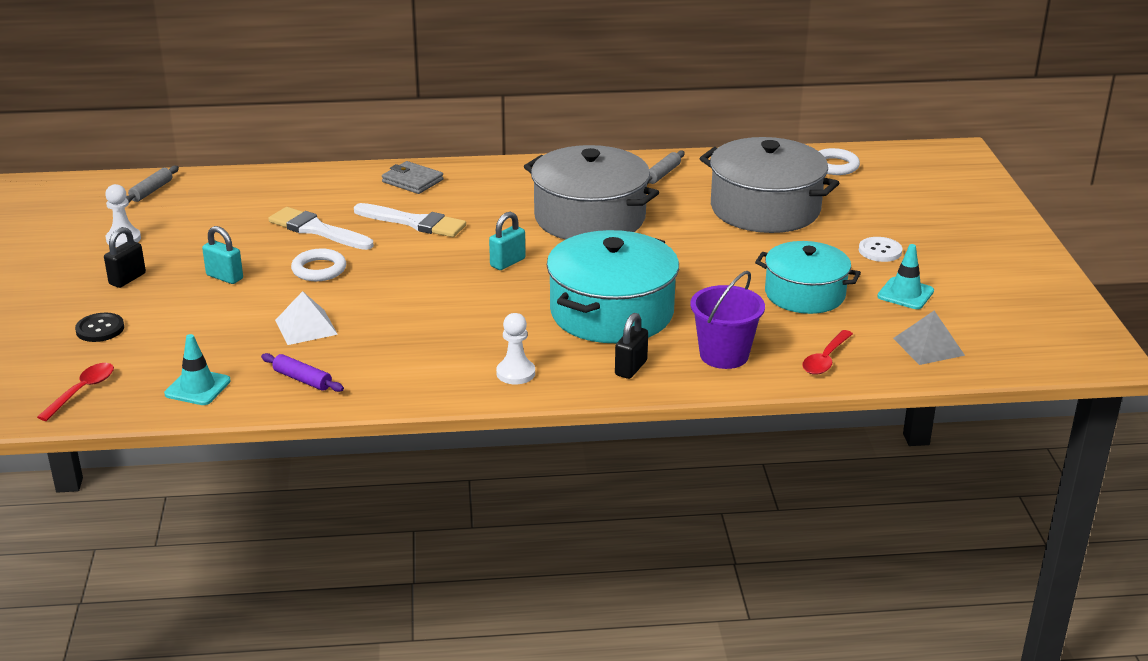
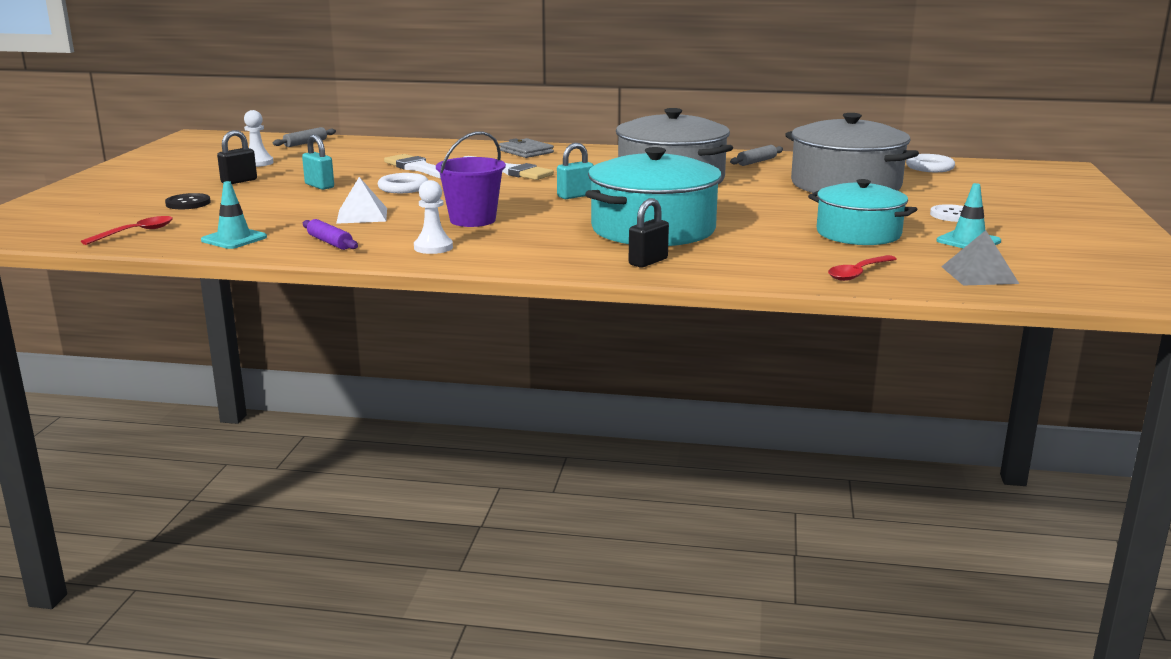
camera: 15 degrees right, 10 degrees down
white pawn [496,313,535,384] -> white pawn moved to [414,180,453,254]
purple bucket [690,271,765,369] -> purple bucket moved to [436,131,506,227]

